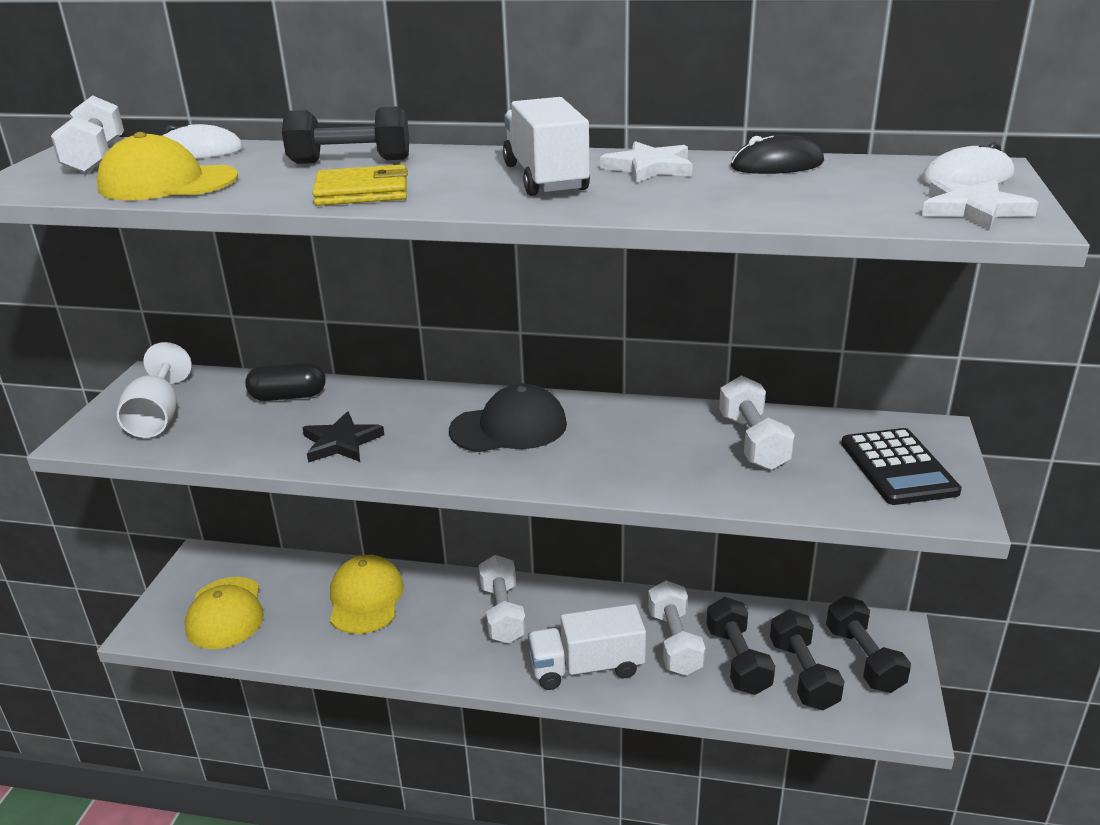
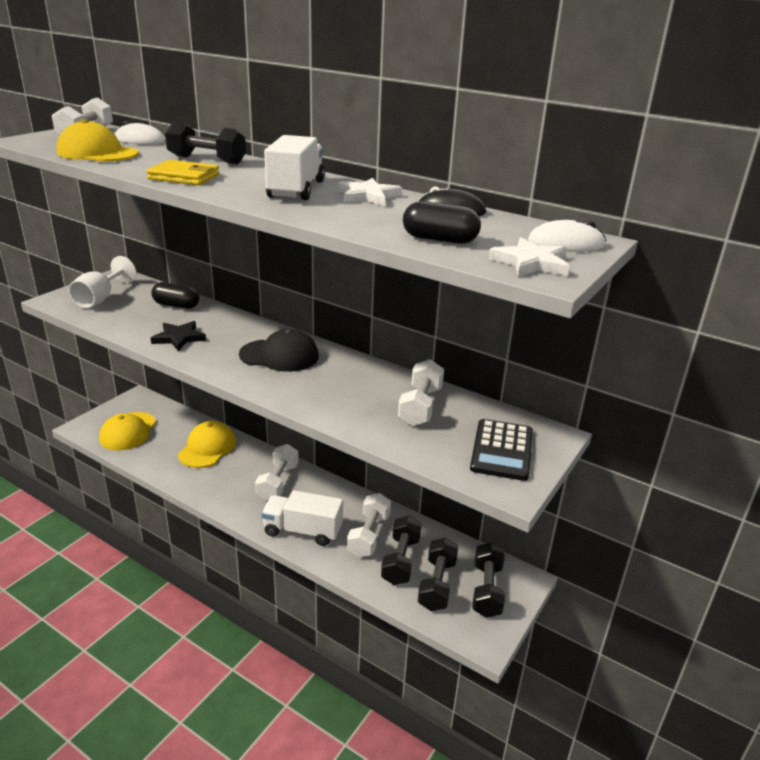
camera: 20 degrees right, 0 degrees up
none -> black capsule [403,201,481,244]

